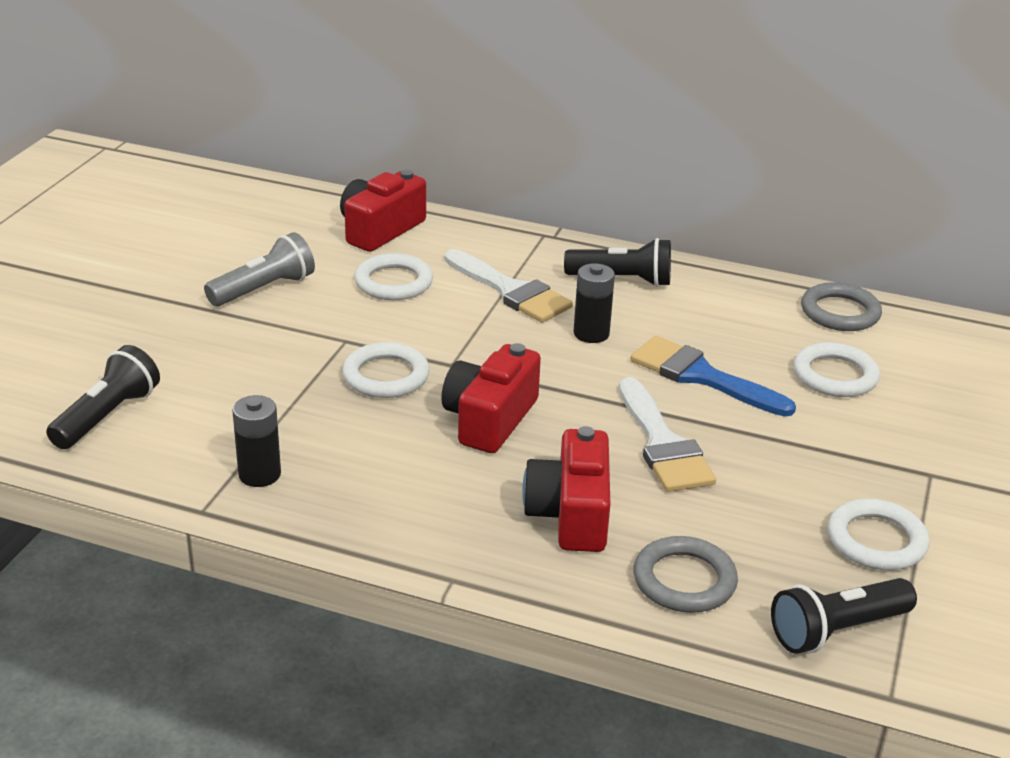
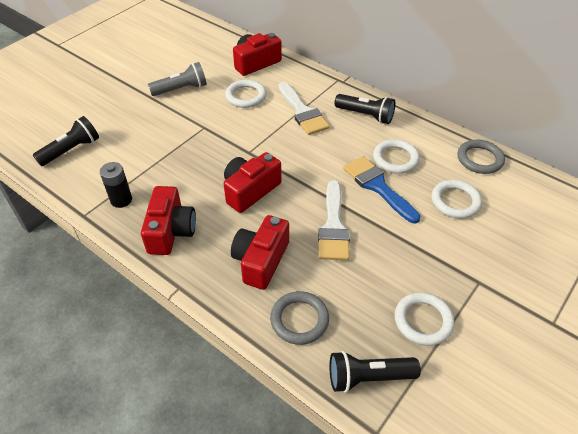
camera: 20 degrees right, 15 degrees up
white ring [342,342,430,398] -> white ring moved to [373,139,420,174]
black battery [574,263,615,343] -> none
none -> red camera [141,186,196,255]

